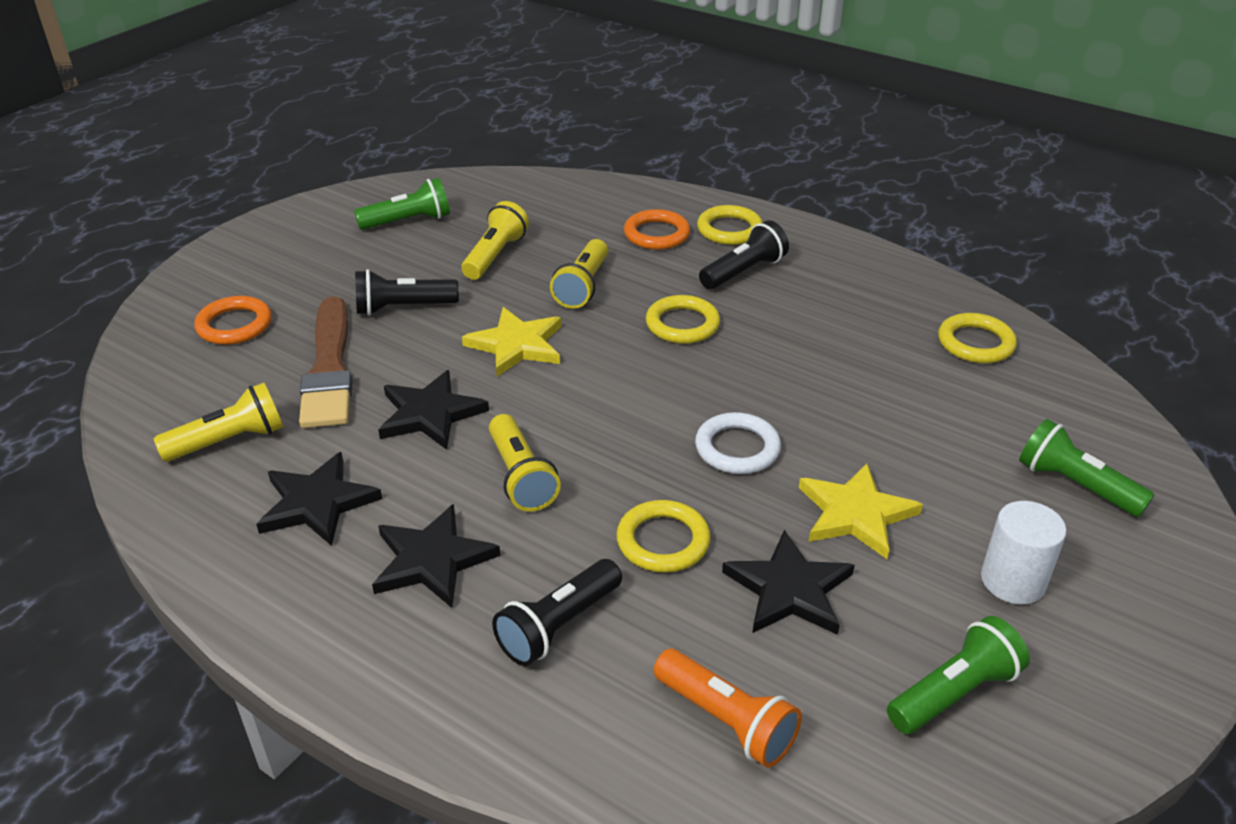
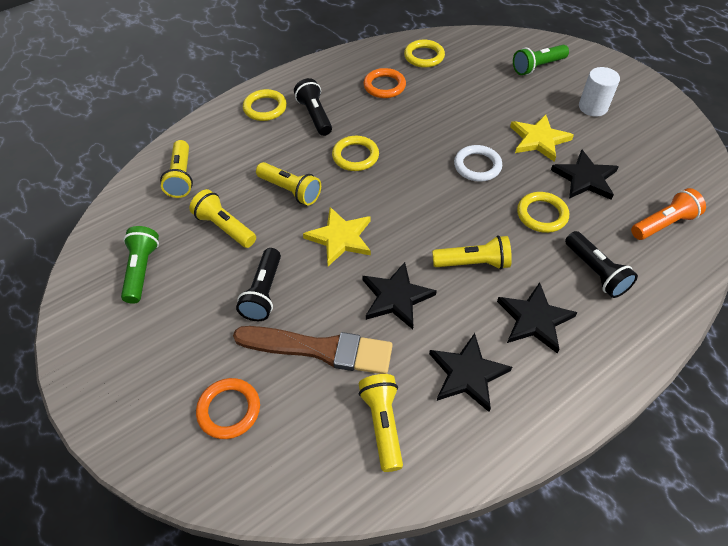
camera: 70 degrees left, 15 degrees up
orange ring [624,209,690,250] -> orange ring moved to [363,68,406,98]
green flashlight [887,616,1030,734] -> none
none -> yellow flashlight [160,140,193,198]

